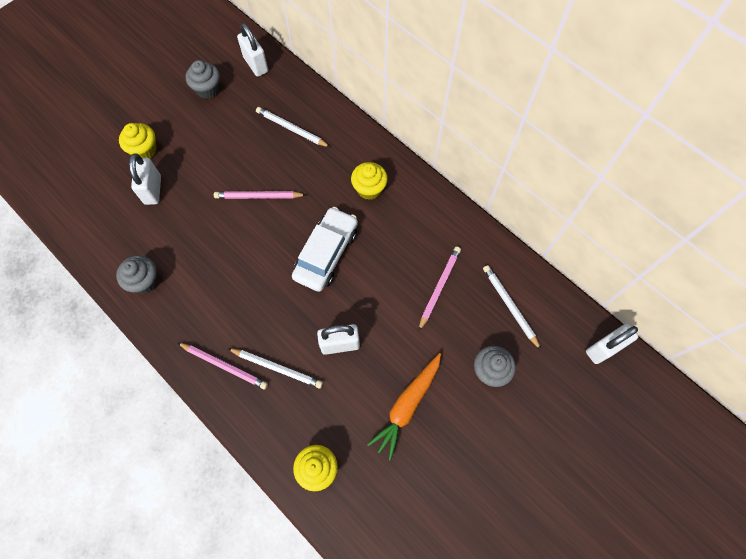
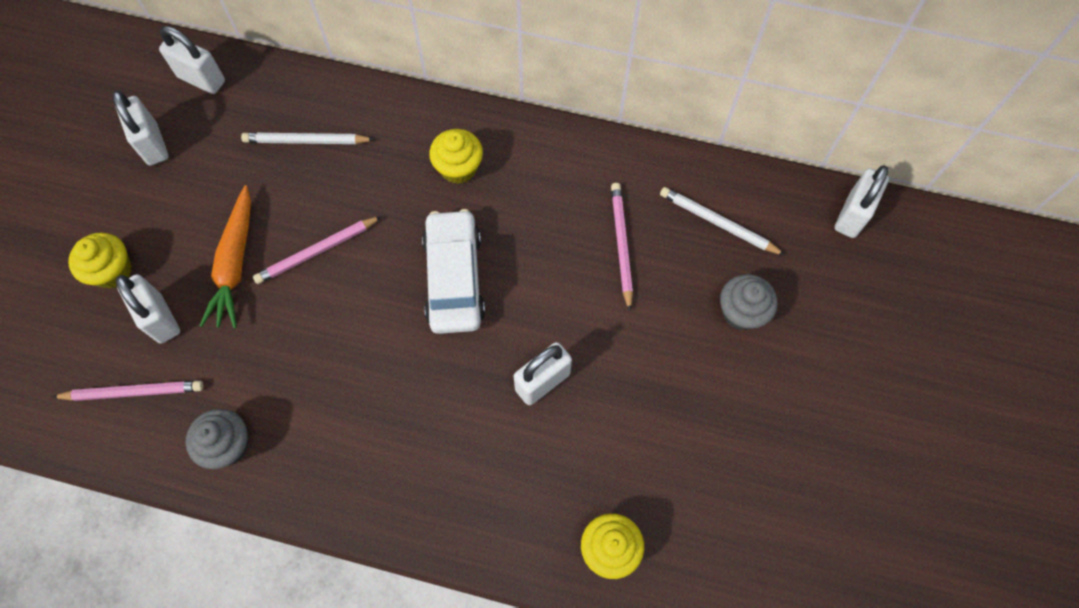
camera: 30 degrees left, 0 degrees up
pink pencil [177,342,268,390] -> pink pencil moved to [52,381,204,401]
grey cupcake [186,60,220,99] -> white padlock [112,91,169,166]
white pencil [228,348,323,389] -> none
orange carrot [367,353,441,461] -> orange carrot moved to [199,185,251,329]

